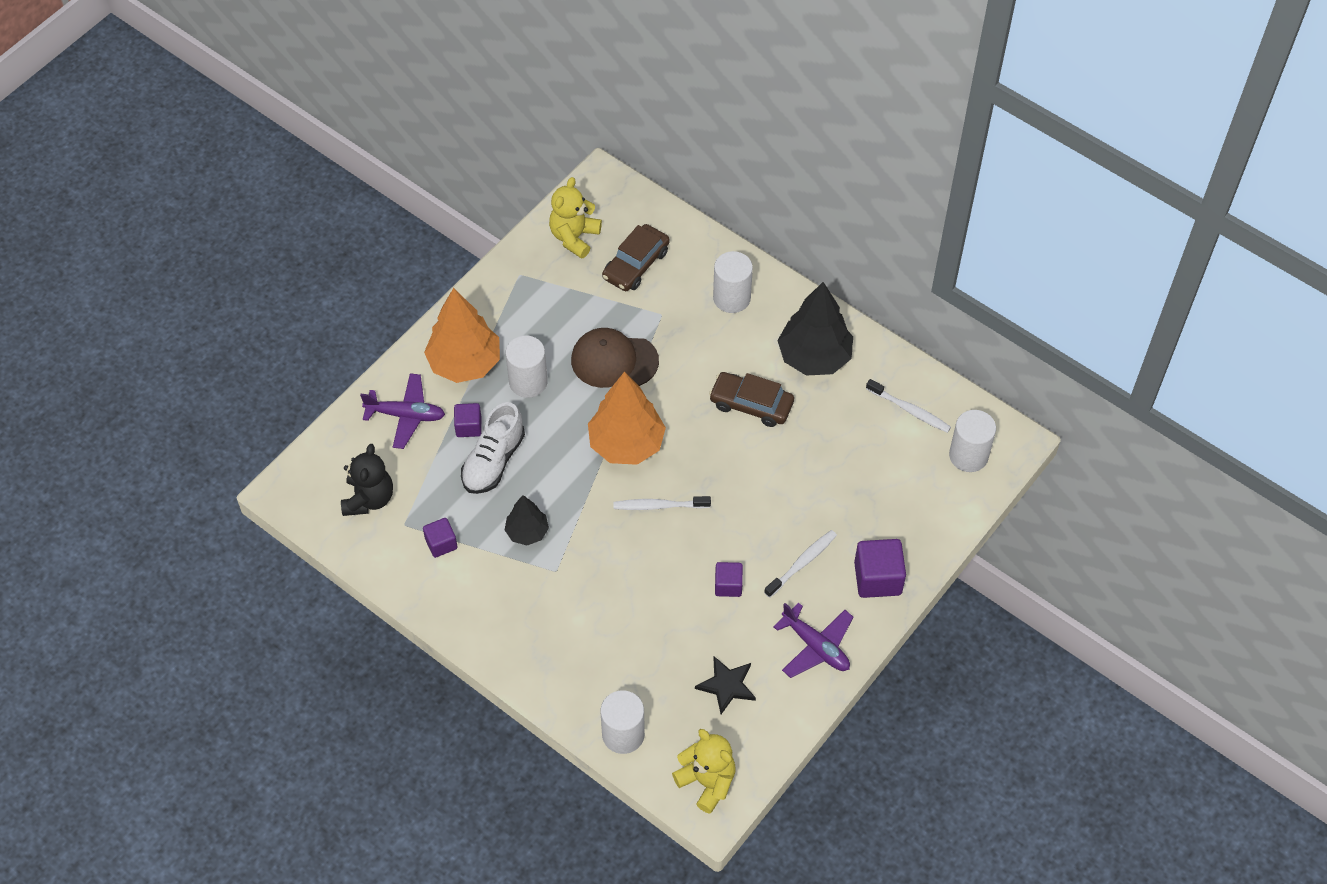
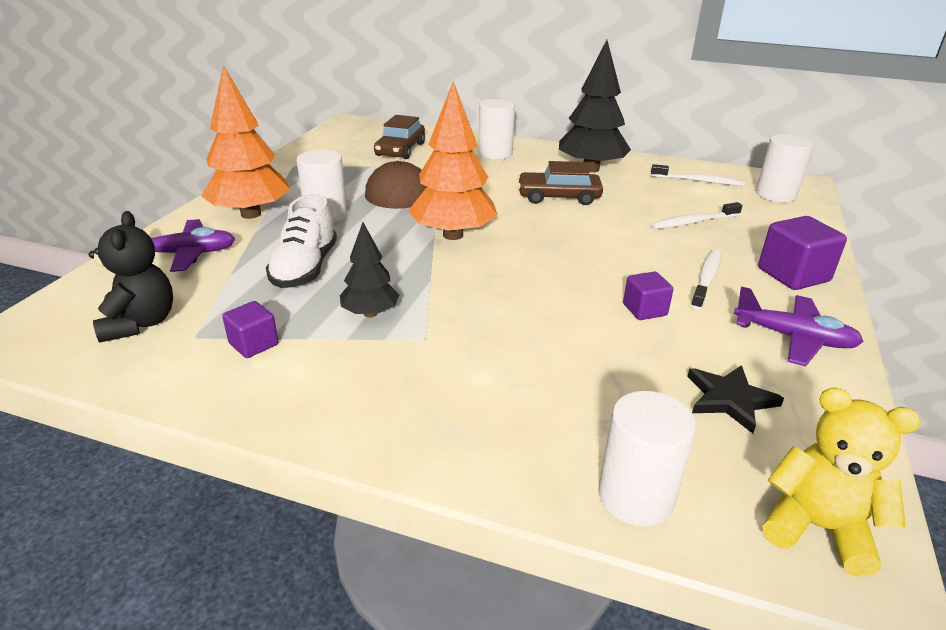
camera: 20 degrees left, 25 degrees down
purple cube [454,403,482,437] -> none
yellow teddy bear [549,177,602,259] -> none
white toothbrush [614,496,711,510] -> white toothbrush moved to [650,202,742,229]

